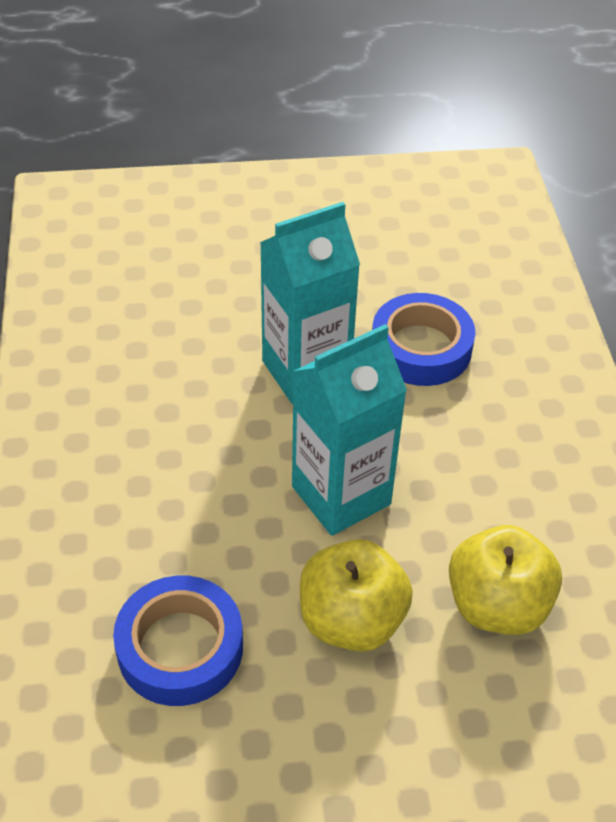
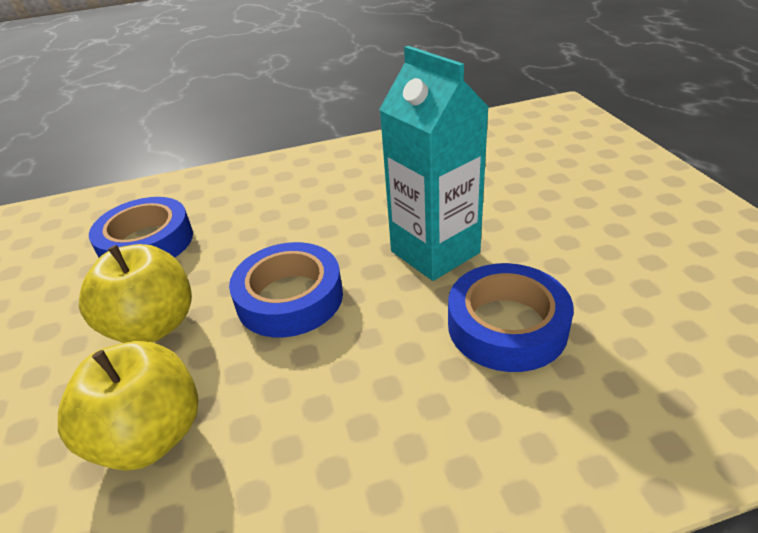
camera: 85 degrees right, 10 degrees down
turquoise carton [292,324,407,536] -> blue tape [229,242,343,337]

